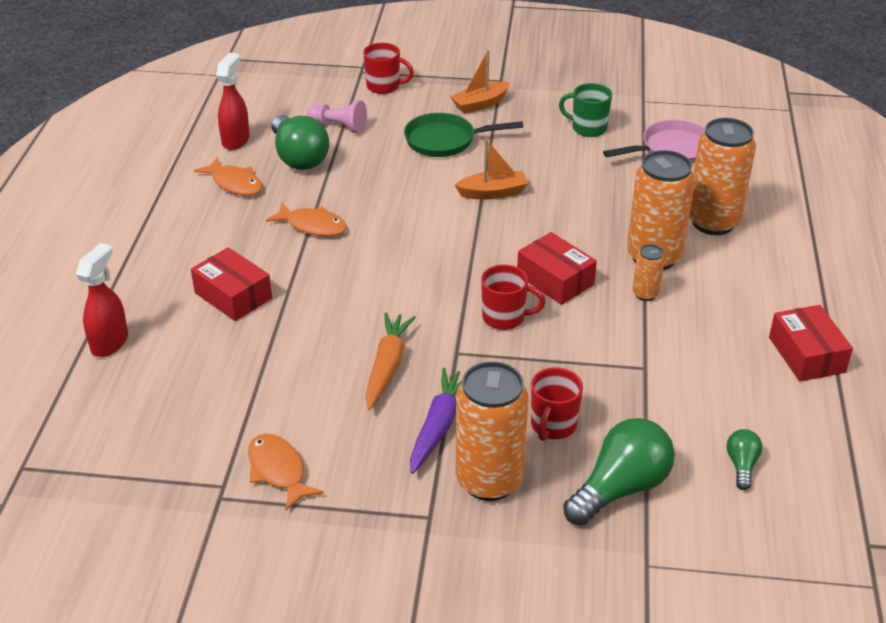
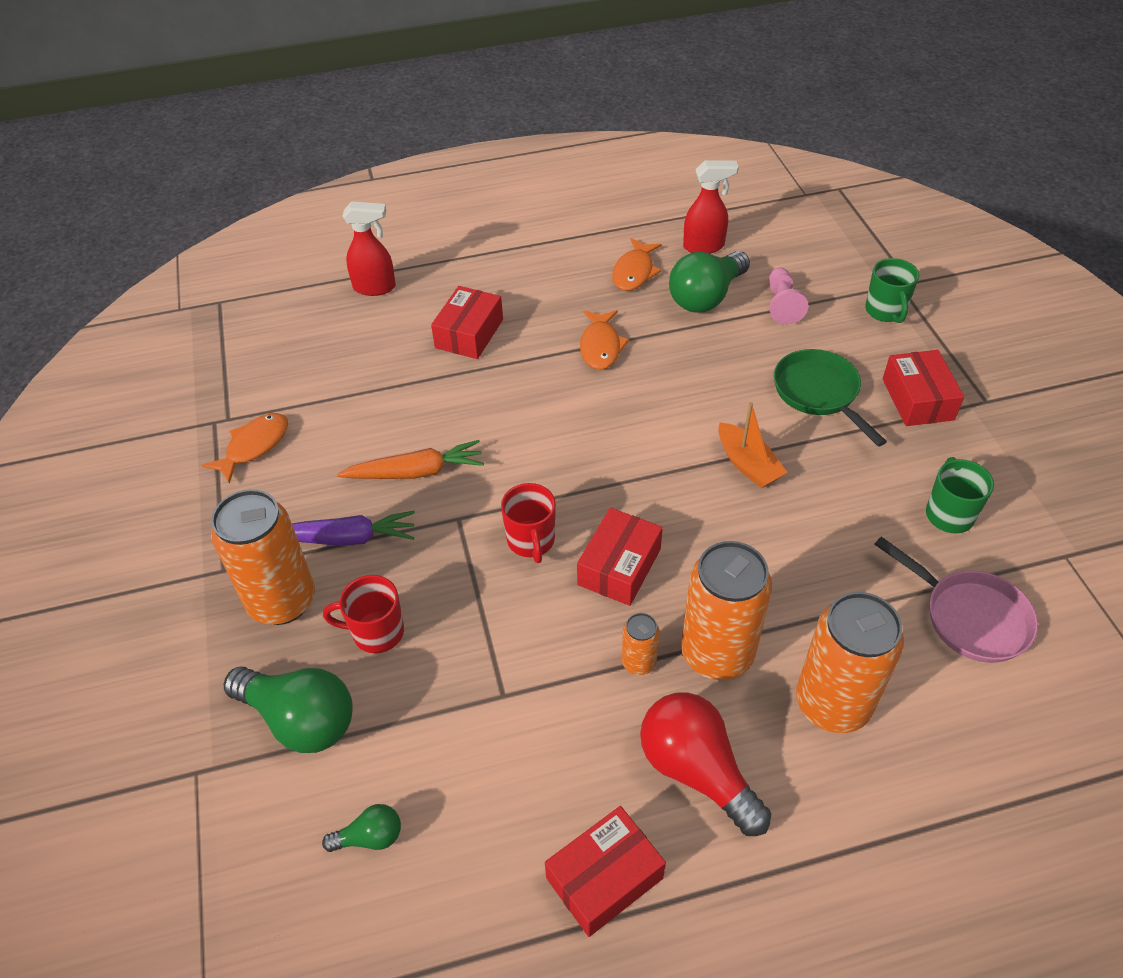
camera: 70 degrees right, 10 degrees up
red mug [363,43,414,94] -> green mug [865,258,919,323]
orange boat [450,50,510,114] -> red box [883,350,964,426]
none -> red light bulb [640,692,771,836]

